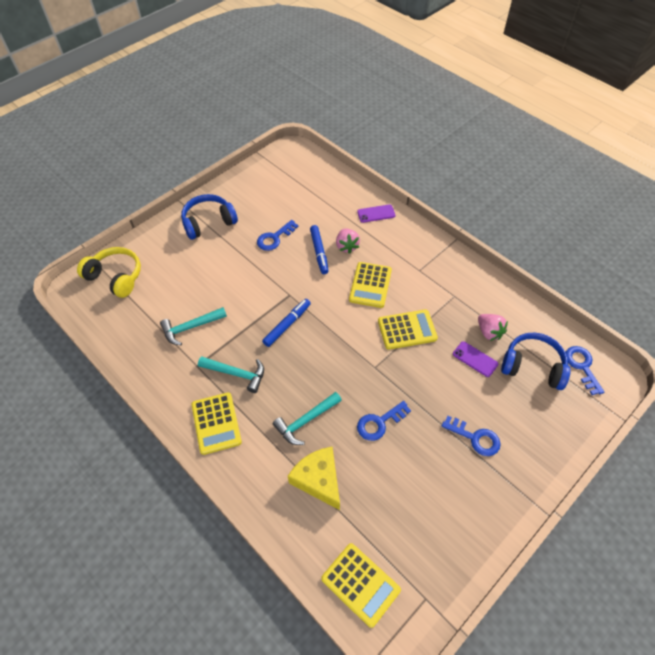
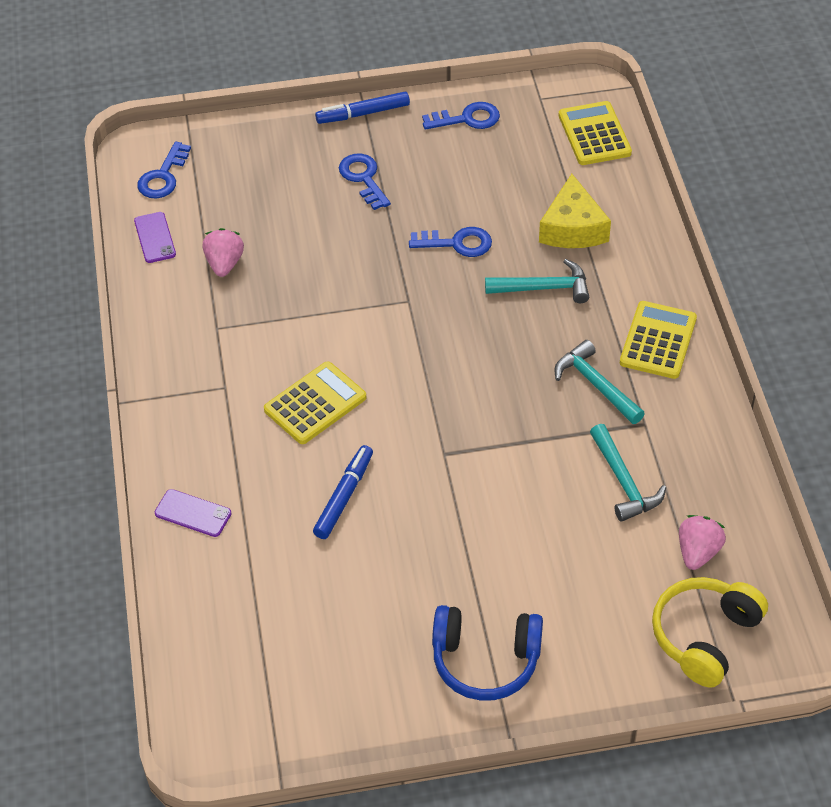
camera: 145 degrees left, 5 degrees down
yellow headphones [77,247,141,298] -> yellow headphones turned 60 degrees clockwise [652,577,768,688]
turquoise hammer [160,307,227,345] -> turquoise hammer turned 60 degrees clockwise [590,424,666,522]
blue key [257,220,298,251] -> blue key moved to [422,102,500,130]
blue marker [262,299,311,347] -> blue marker moved to [315,92,410,124]
pink strawberry [336,229,360,254] -> pink strawberry moved to [679,515,726,570]
yellow calculator [378,310,438,350] -> none
purple phone [453,341,498,377] -> purple phone moved to [134,212,176,263]
blue headphones [501,333,571,390] -> none

